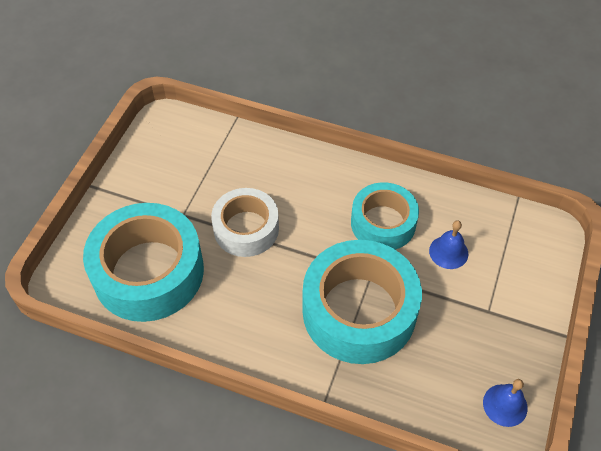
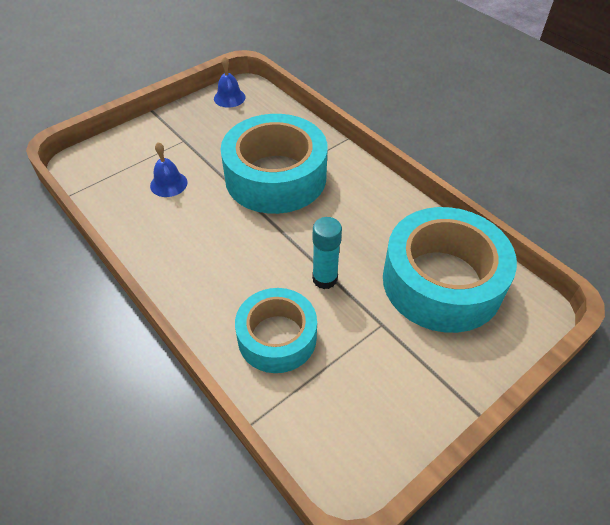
camera: 150 degrees left, 5 degrees down
white tape [211,188,279,257] -> turquoise glue stick [312,217,342,289]
turquoise tape [351,182,419,250] -> turquoise tape moved to [235,288,317,373]

